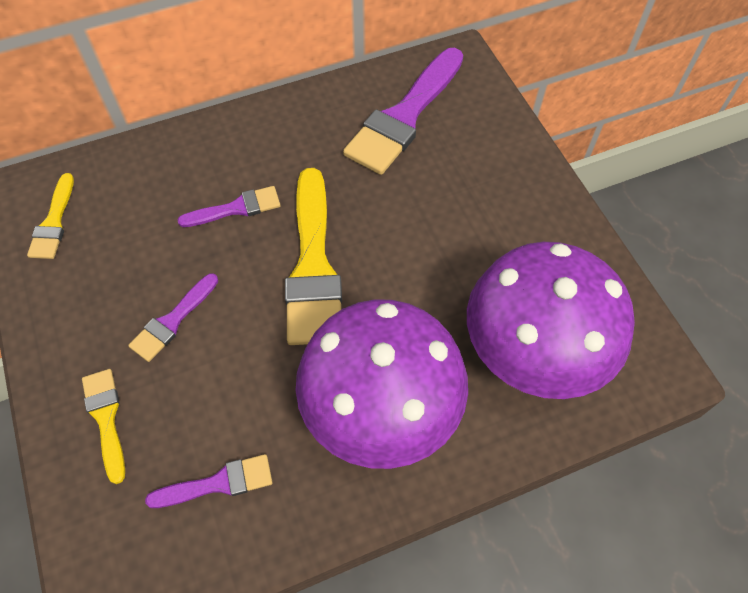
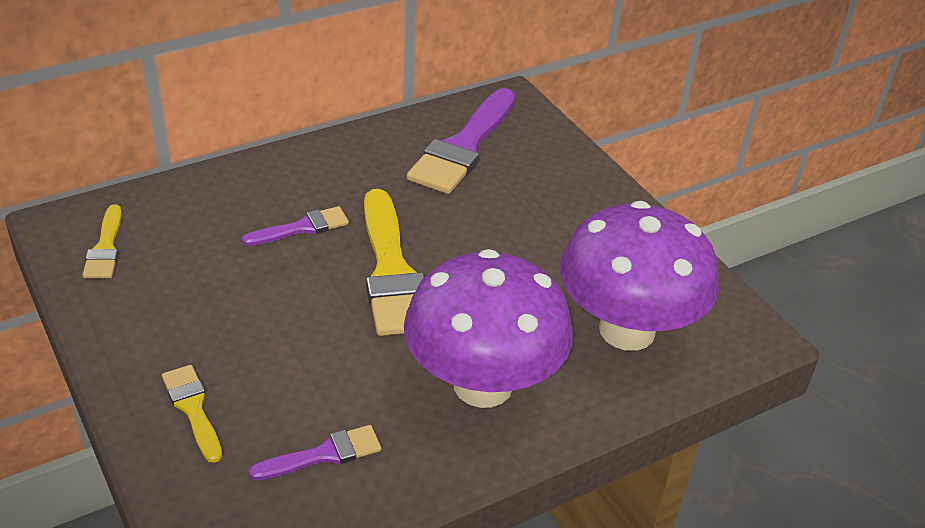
camera: 10 degrees left, 20 degrees down
purple brush [128,273,218,362] -> none

